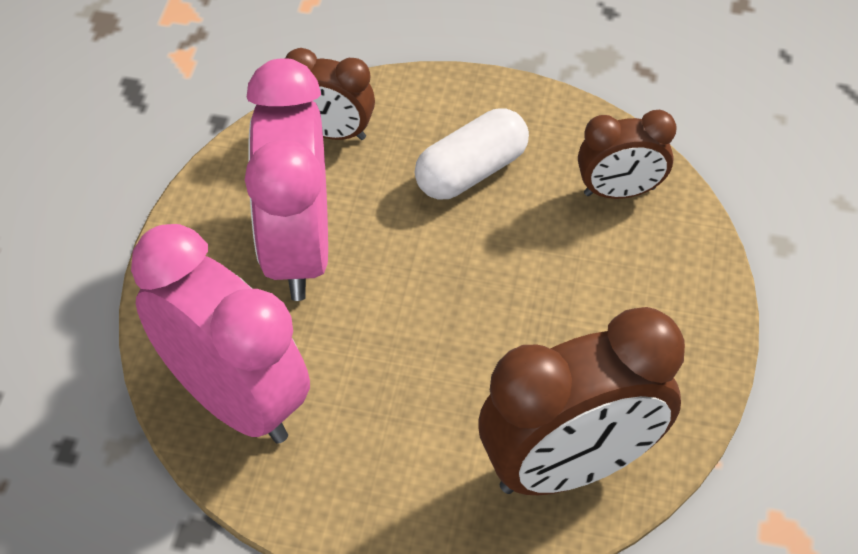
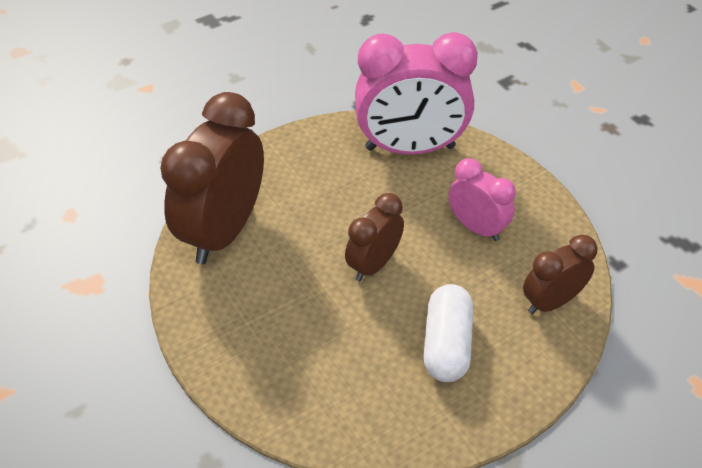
camera: 135 degrees right, 5 degrees down
pink clock [245,58,328,301] -> pink clock [448,158,516,241], size x0.55
brown clock [578,110,677,199] -> brown clock moved to [345,193,404,281]

